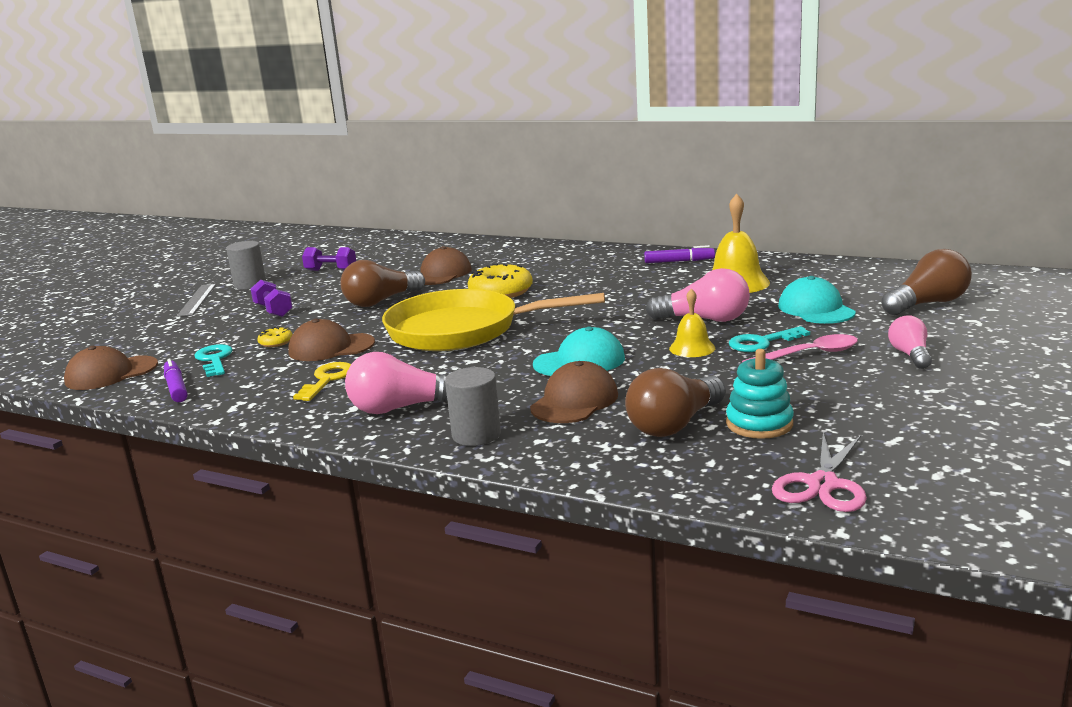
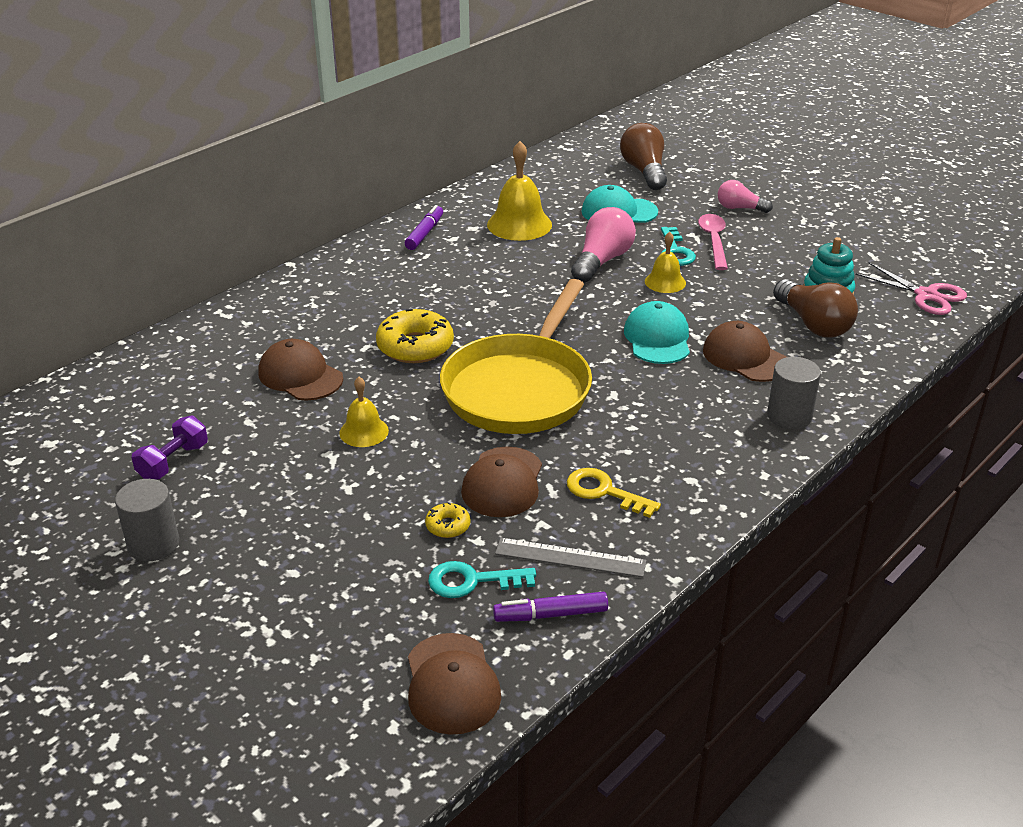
camera: 75 degrees left, 15 degrees up
grey ruler [177,284,216,317] -> grey ruler moved to [495,538,647,577]
purple dumbbell [251,280,293,317] -> none
brown light bulb [340,260,425,307] -> yellow bell [339,377,389,447]
pink light bulb [345,352,448,414] -> none

